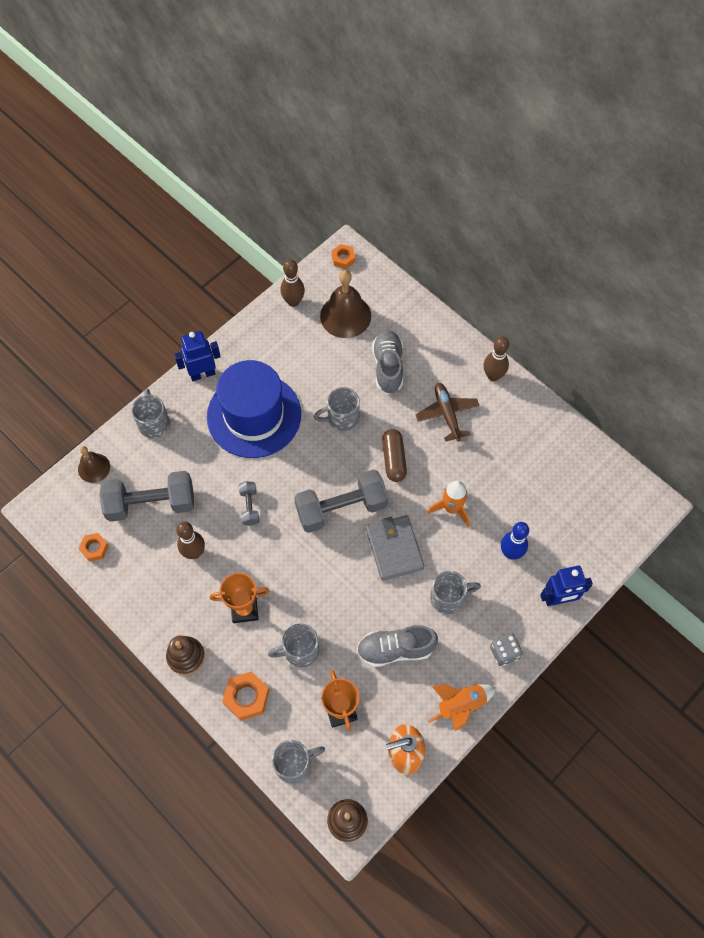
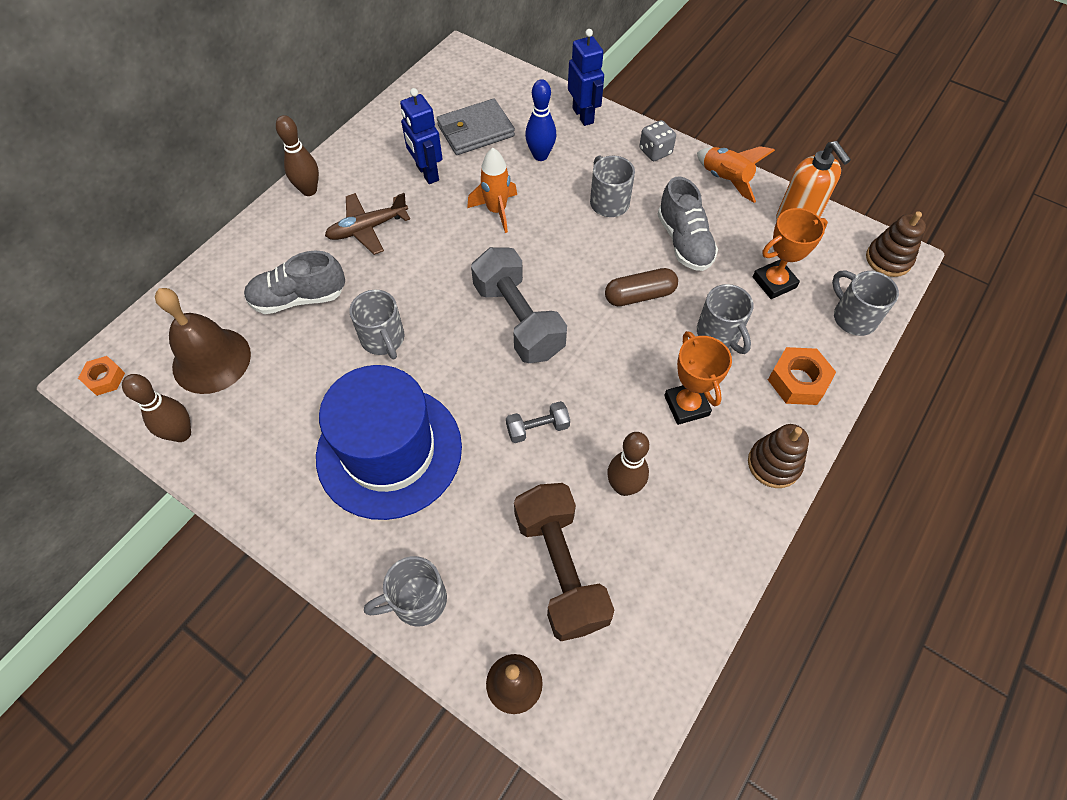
camera: 100 degrees left, 5 degrees down
orange nut [78,533,109,562] -> none
grey dumbbell [99,471,194,522] -> brown dumbbell [514,483,614,641]
blue robot [174,331,221,381] -> blue robot moved to [400,88,443,184]
grey wallet [366,515,424,581] -> grey wallet moved to [437,99,515,155]
brown capsule [382,429,407,482] -> brown capsule moved to [605,268,678,306]

